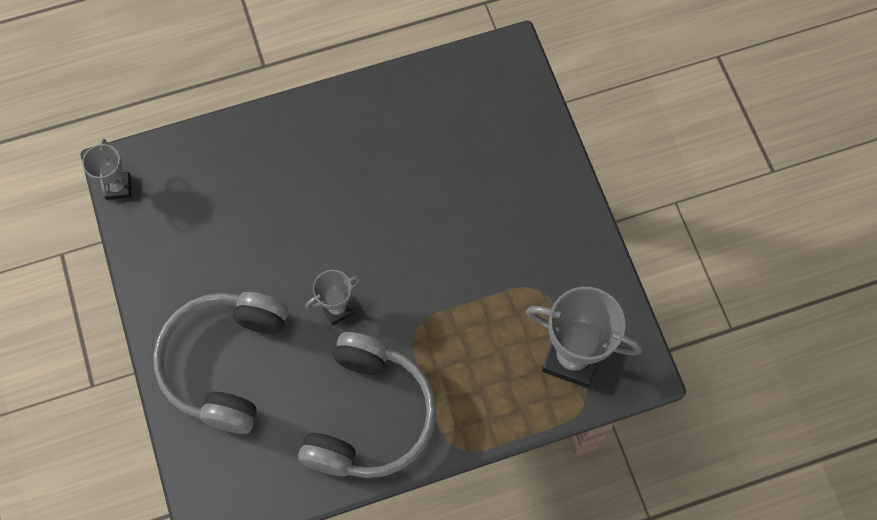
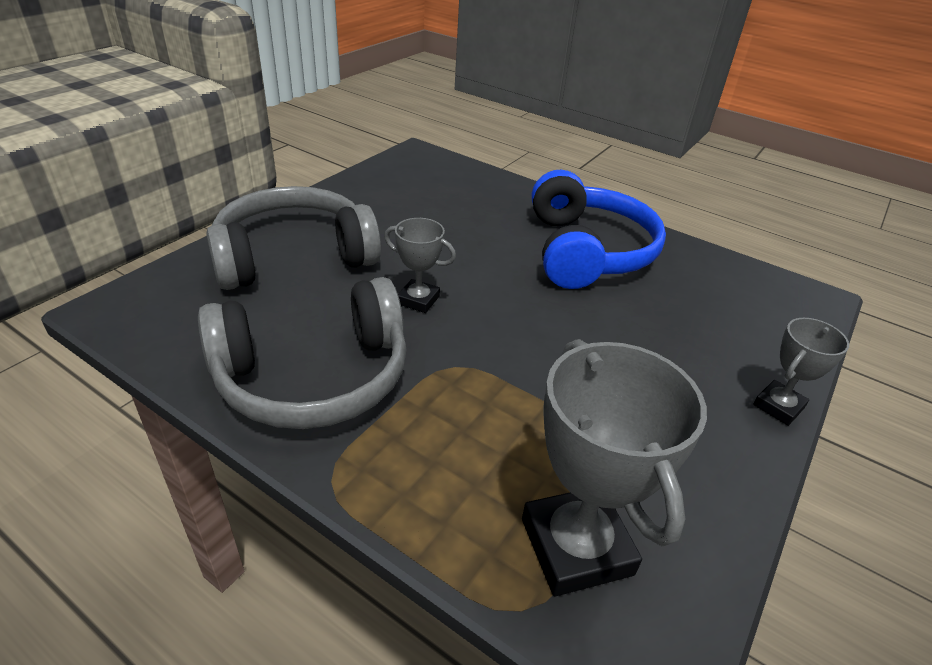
camera: 50 degrees right, 30 degrees down
grey trophy [82,139,131,200] -> grey trophy moved to [753,318,849,426]
none -> blue headphones [532,170,666,289]

